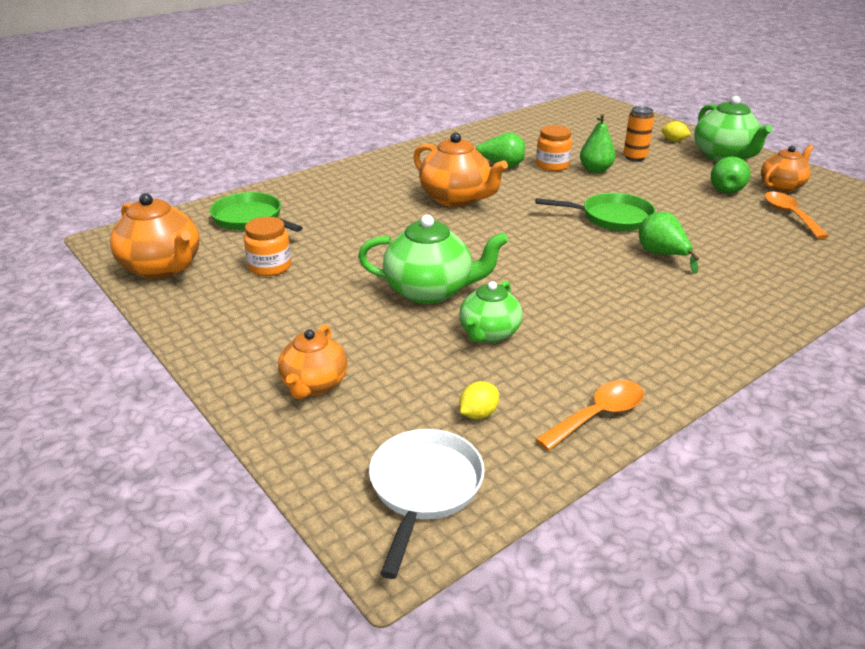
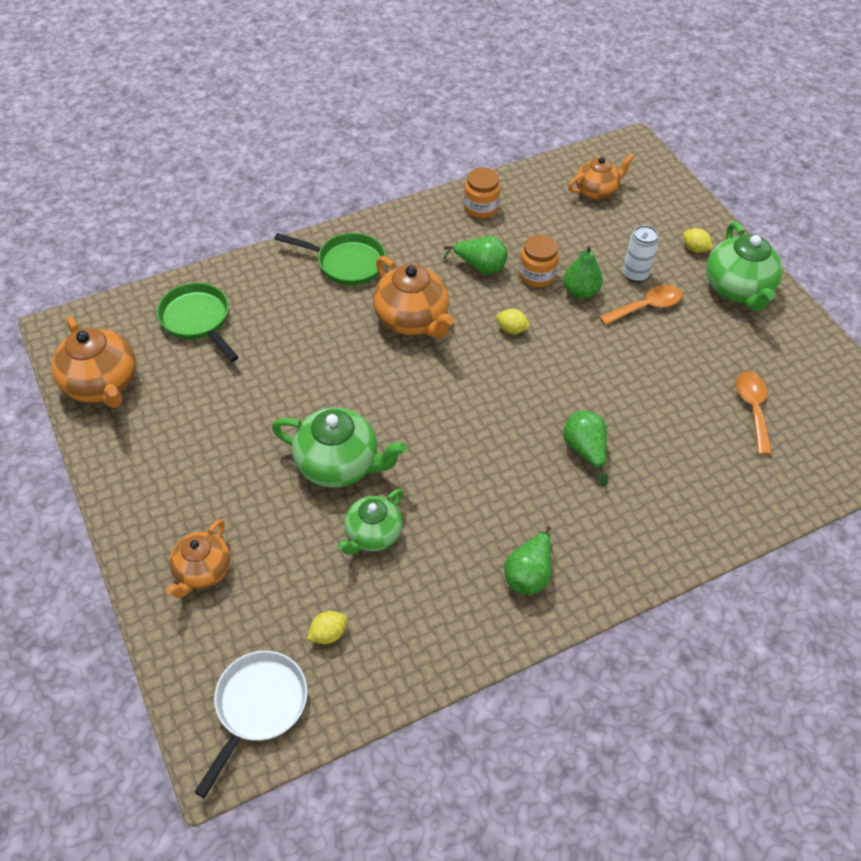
camera: 10 degrees right, 20 degrees up
orange jar [244,217,291,276] -> orange jar moved to [464,167,501,218]
green pan [535,193,656,231] -> green pan moved to [275,233,386,285]
orange spoon [536,380,644,450] -> orange spoon moved to [599,285,682,325]
orange can [624,106,654,161] -> white can [623,225,659,282]
green pear [711,157,750,194] -> green pear moved to [504,526,551,595]
orange teapot [761,145,814,192] -> orange teapot moved to [568,153,635,200]
none -> yellow lemon [496,309,530,334]

